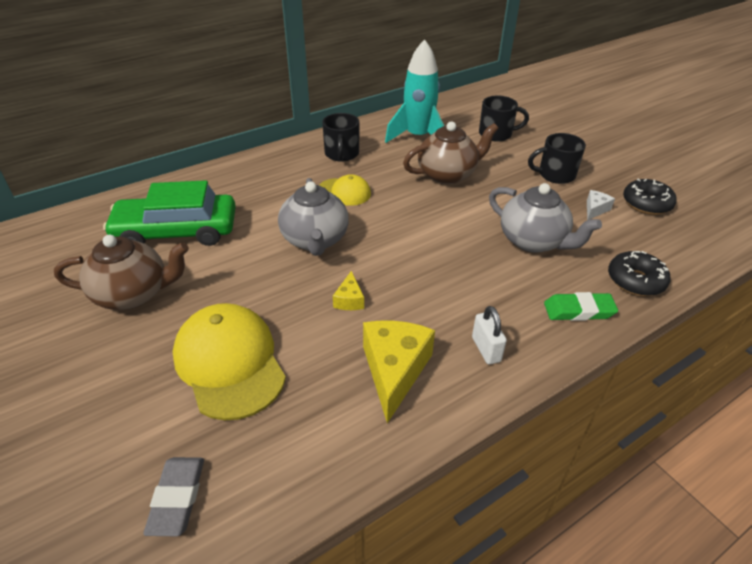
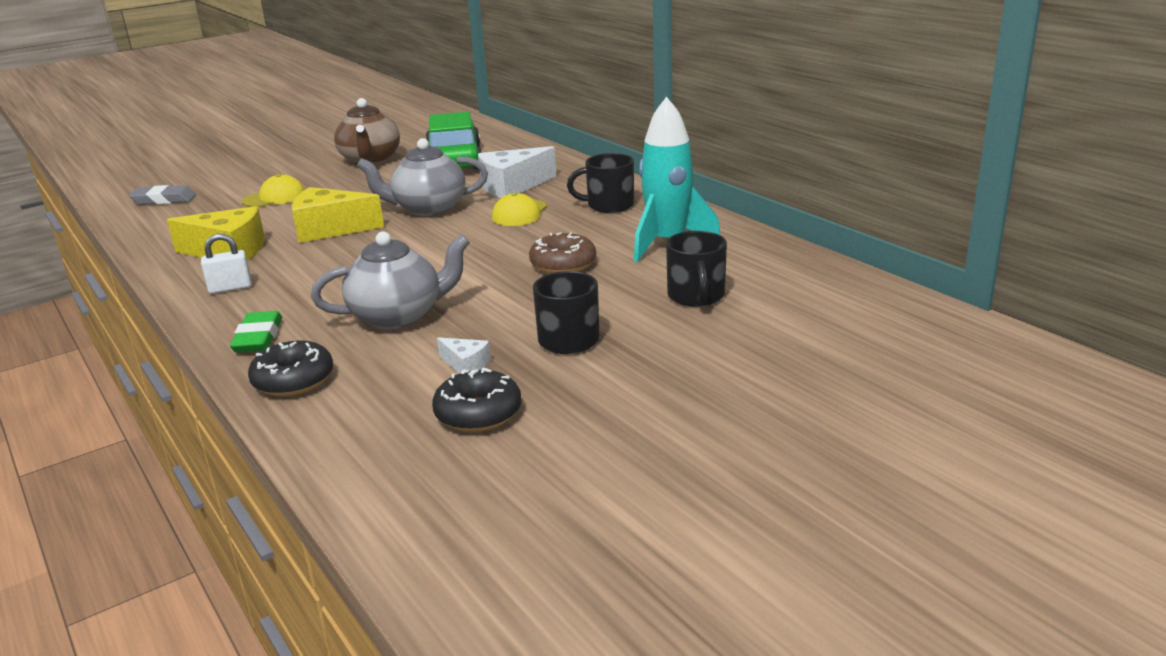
camera: 90 degrees right, 15 degrees down
yellow cap [172,303,286,420] -> yellow cap [242,174,304,207], size x0.55
yellow cheese [333,271,364,310] -> yellow cheese [292,187,384,243], size x2.07
brown teapot [403,122,499,184] -> brown donut [529,232,596,274]
grey teapot [489,183,602,253] -> grey teapot turned 150 degrees counterclockwise [311,231,470,329]
none -> white cheese [478,146,556,198]

